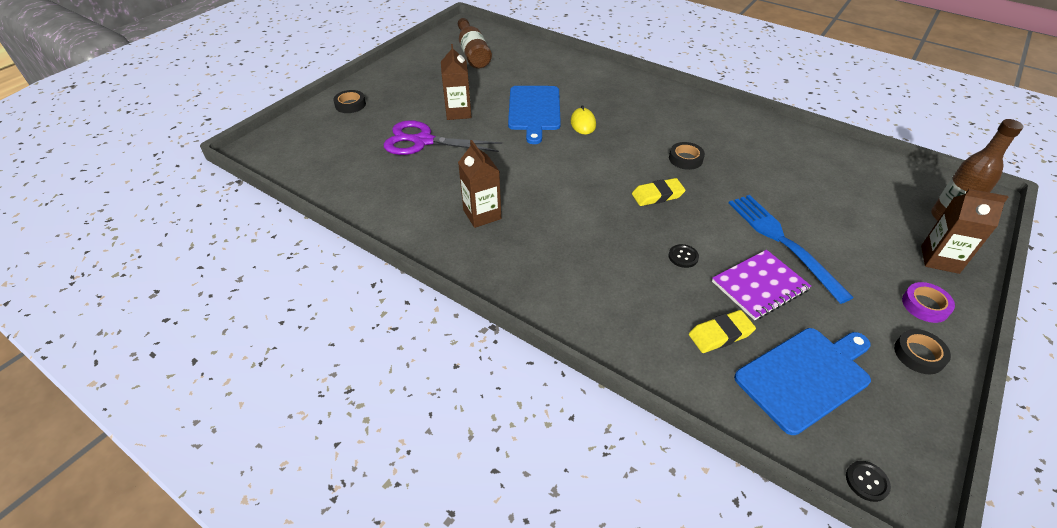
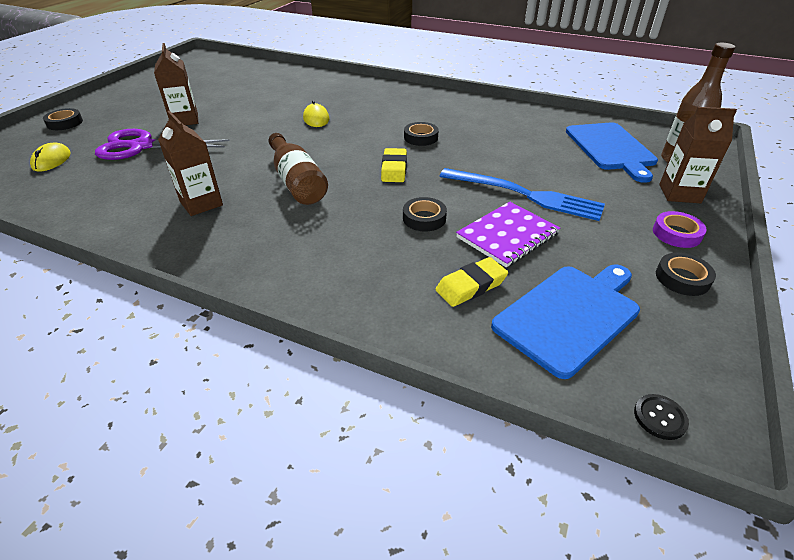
camera: 10 degrees left, 5 degrees down
brown bottle [458,18,492,69] -> brown bottle moved to [268,133,328,205]
blue cutting board [508,86,561,144] -> blue cutting board moved to [566,122,658,183]
yellow eraser [632,178,686,206] -> yellow eraser turned 60 degrees counterclockwise [381,148,407,182]
black button [669,244,699,268] -> black tape [403,197,447,232]
blue fork [729,195,854,304] -> blue fork turned 150 degrees clockwise [439,168,605,221]
none -> yellow mouse [30,143,71,172]

